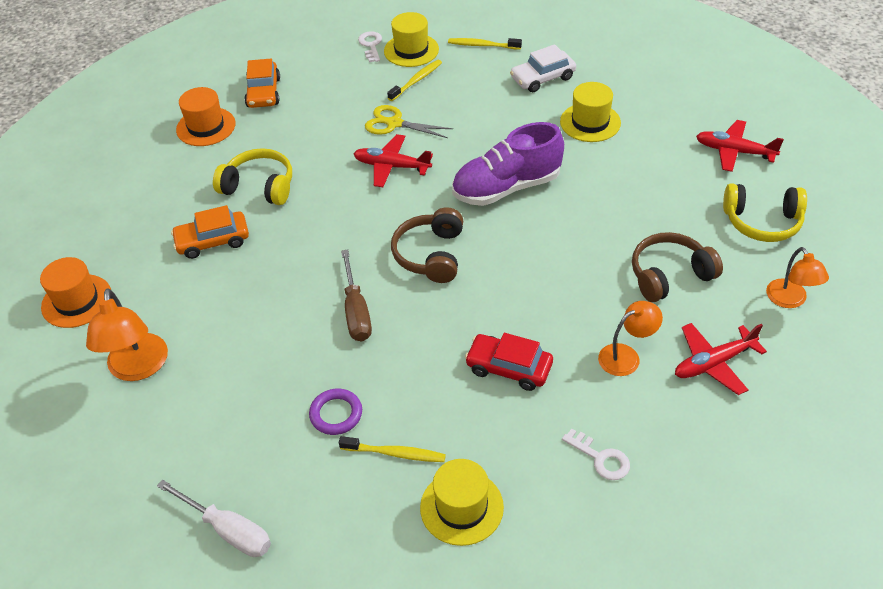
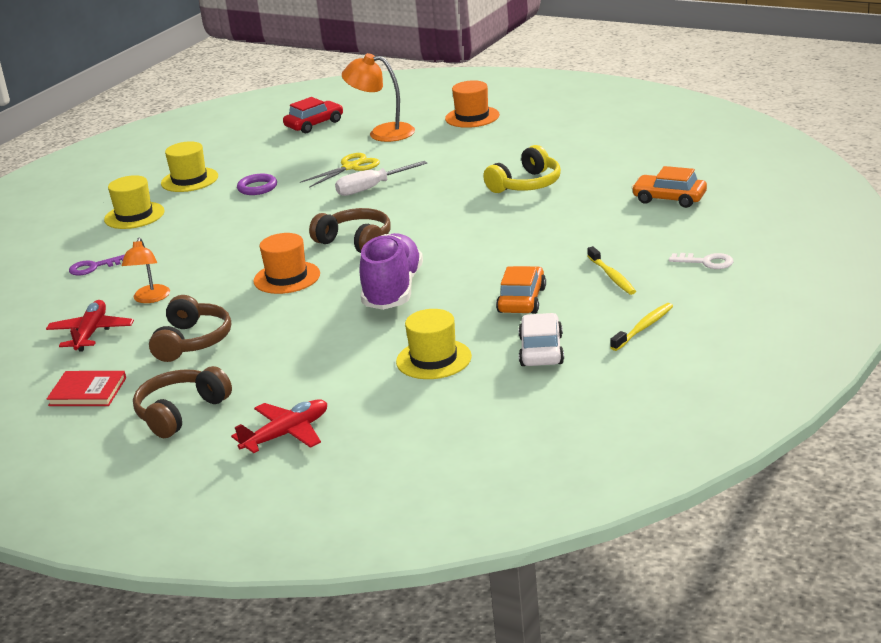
camera: 120 degrees right, 20 degrees down
white screwdriver [157,479,271,557] -> white screwdriver moved to [335,161,427,196]
orange car [171,205,249,259] -> orange car moved to [496,266,546,314]
orange hat [176,87,235,146] -> orange hat moved to [253,233,320,294]
yellow toothbrush [339,436,446,462] -> none
brown screwdriver [341,250,372,341] -> none
red plane [353,134,433,187] -> none
yellow scissors [365,105,453,138] -> yellow scissors moved to [300,153,380,188]
yellow hat [384,12,439,67] -> yellow hat moved to [161,141,218,192]
red car [465,333,553,391] -> red car moved to [283,97,343,134]
white key [562,429,630,480] -> purple key [69,255,124,276]
yellow headphones [723,183,807,242] -> brown headphones [133,366,232,438]
orange lamp [766,247,829,308] -> red book [47,371,126,406]

